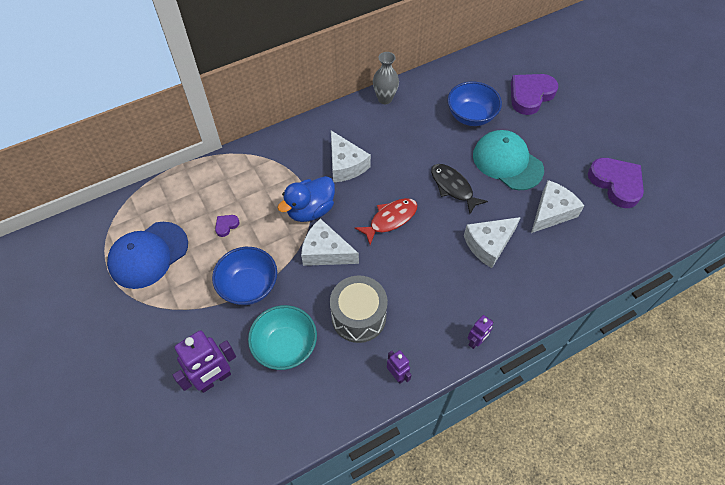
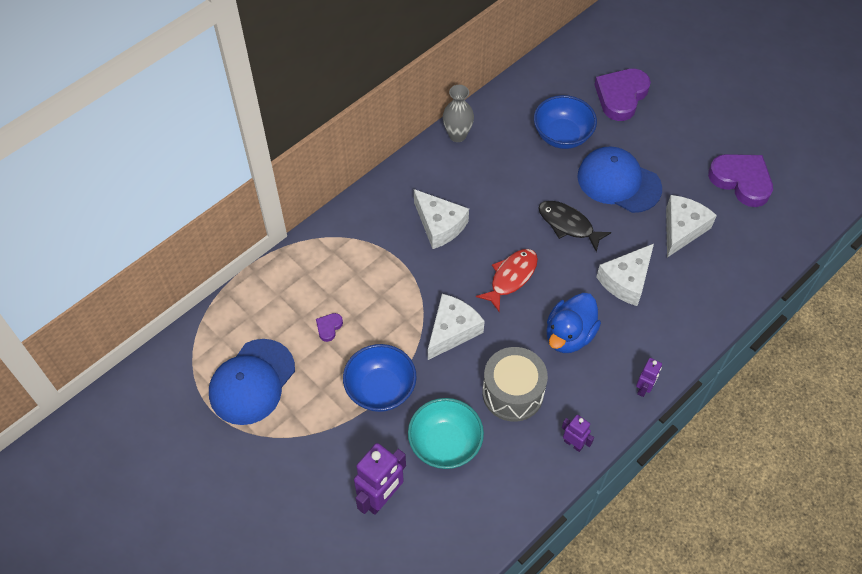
camera: 15 degrees left, 0 degrees up
blue duck [277,176,335,222] -> blue duck moved to [546,293,601,353]
white cheese [301,219,359,266] -> white cheese turned 120 degrees clockwise [428,294,485,360]
turquoise cap [473,130,544,190] -> blue cap [577,147,662,213]

